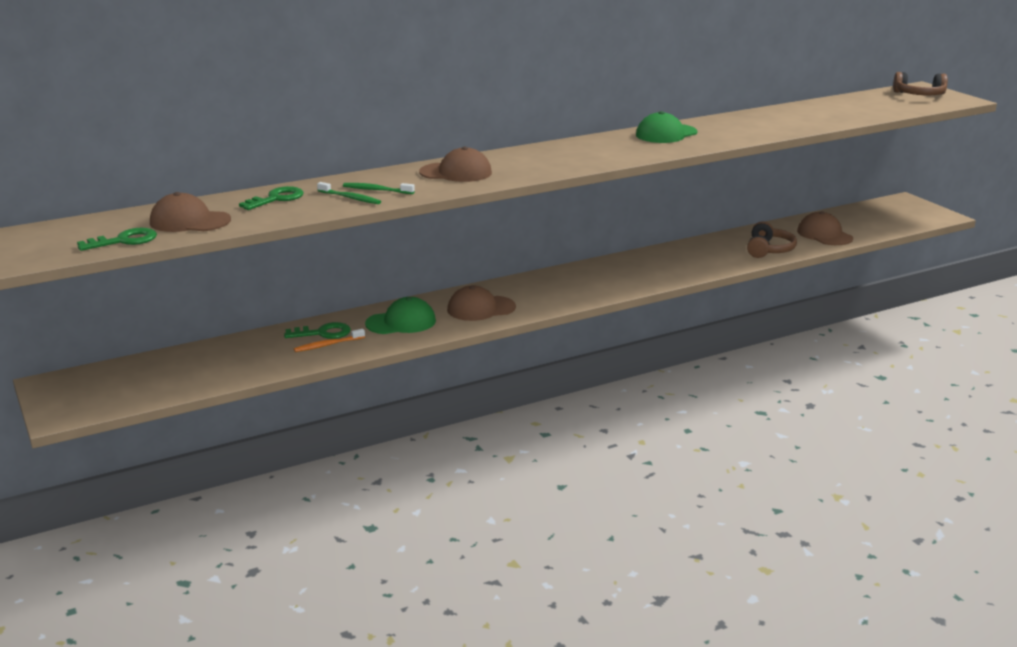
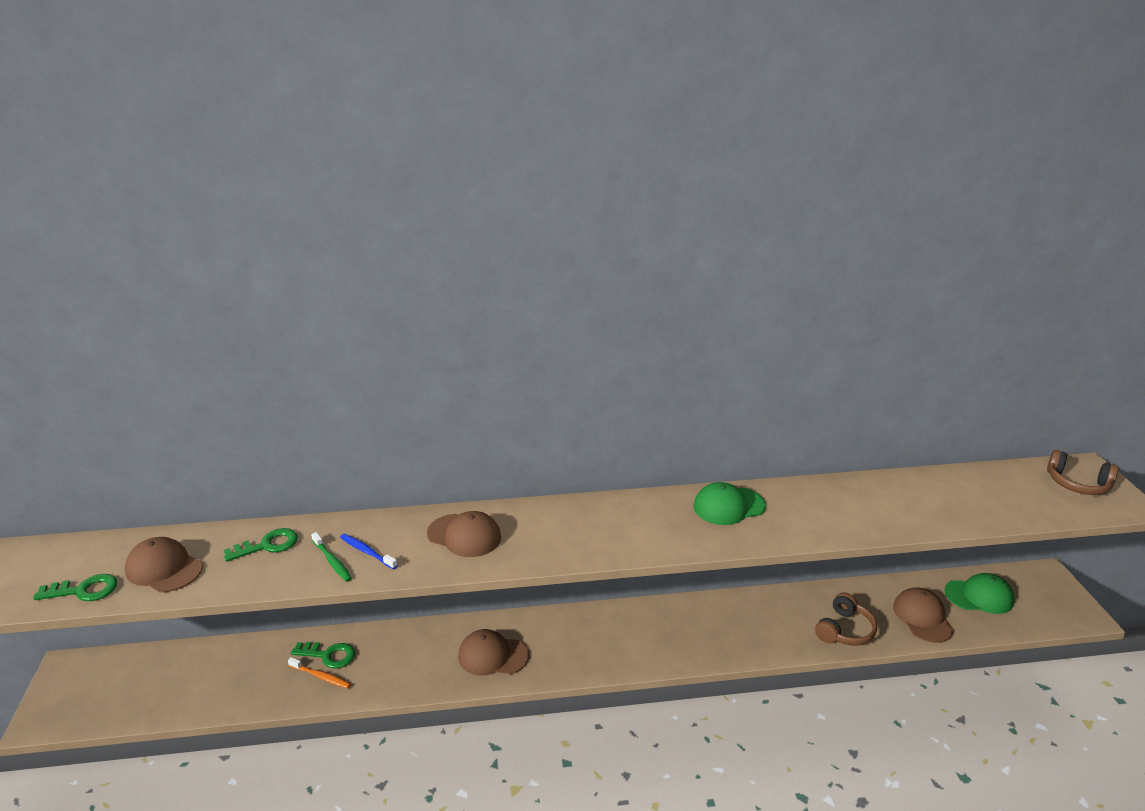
camera: 20 degrees right, 5 degrees up
orange toothbrush [294,329,365,352] -> orange toothbrush turned 150 degrees counterclockwise [288,657,351,689]
green toothbrush [343,183,415,194] -> blue toothbrush [340,534,398,569]
green cap [365,297,436,334] -> green cap moved to [944,573,1014,614]

